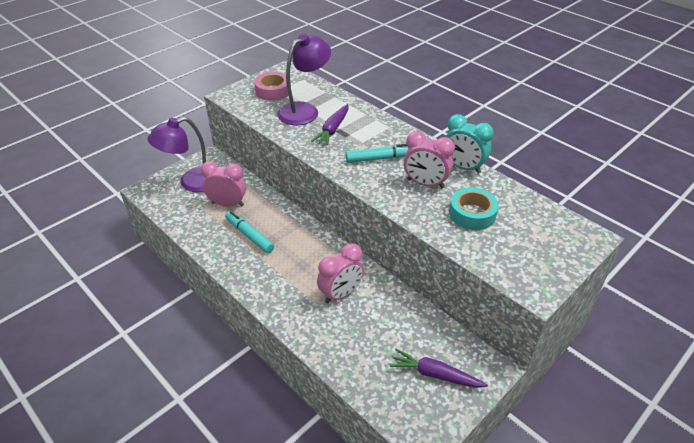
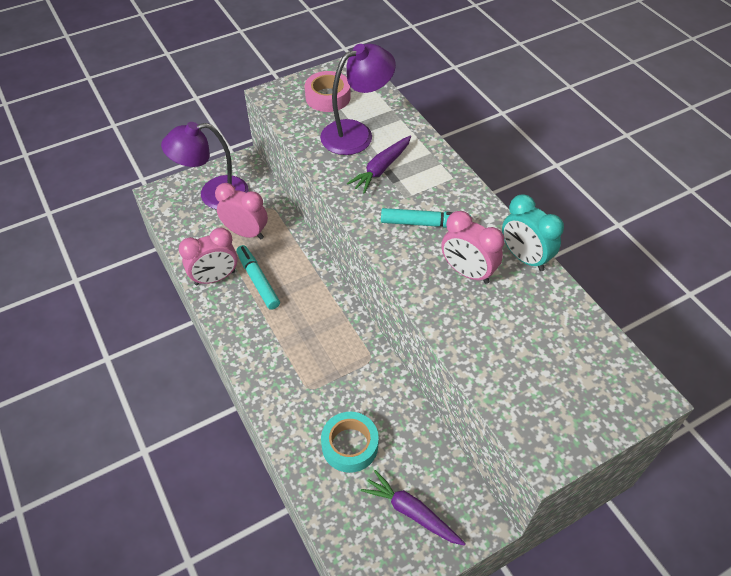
camera: 15 degrees right, 10 degrees up
pink clock [317,243,364,303] -> pink clock moved to [179,228,238,285]
turquoise tape [449,187,499,230] -> turquoise tape moved to [321,412,379,473]

